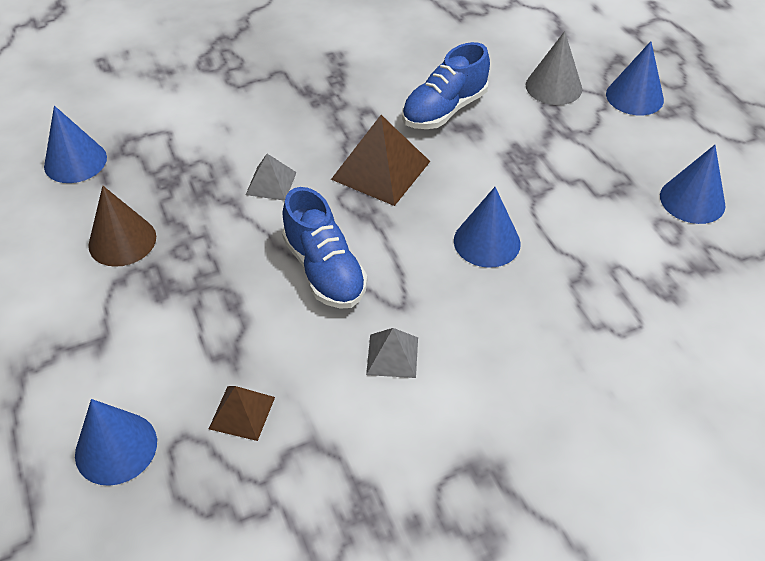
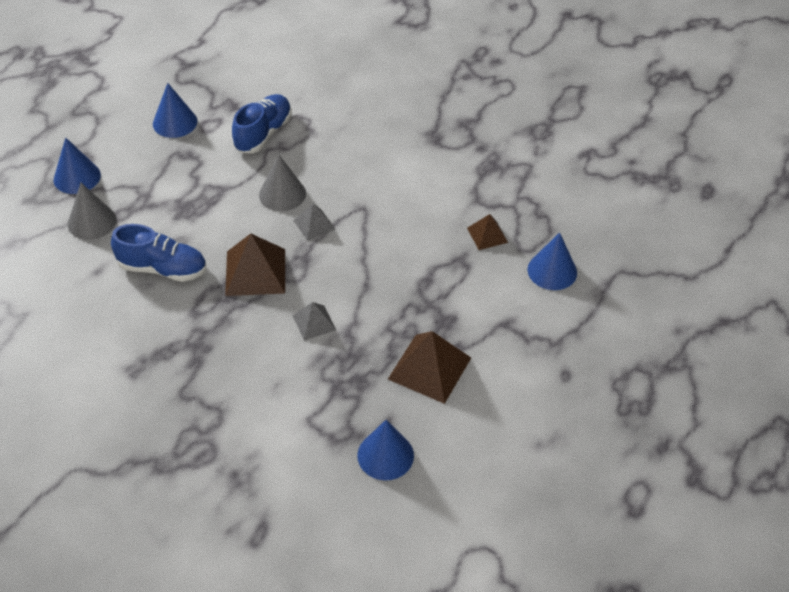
camera: 125 degrees left, 0 degrees up
brown cone [88,186,156,267] -> brown pyramid [388,331,471,404]
blue shoe [282,187,367,309] -> blue shoe moved to [232,94,292,153]
grey pyramid [366,328,418,378] -> grey pyramid moved to [293,204,335,241]
blue cone [454,187,521,268] -> grey cone [259,155,306,211]

